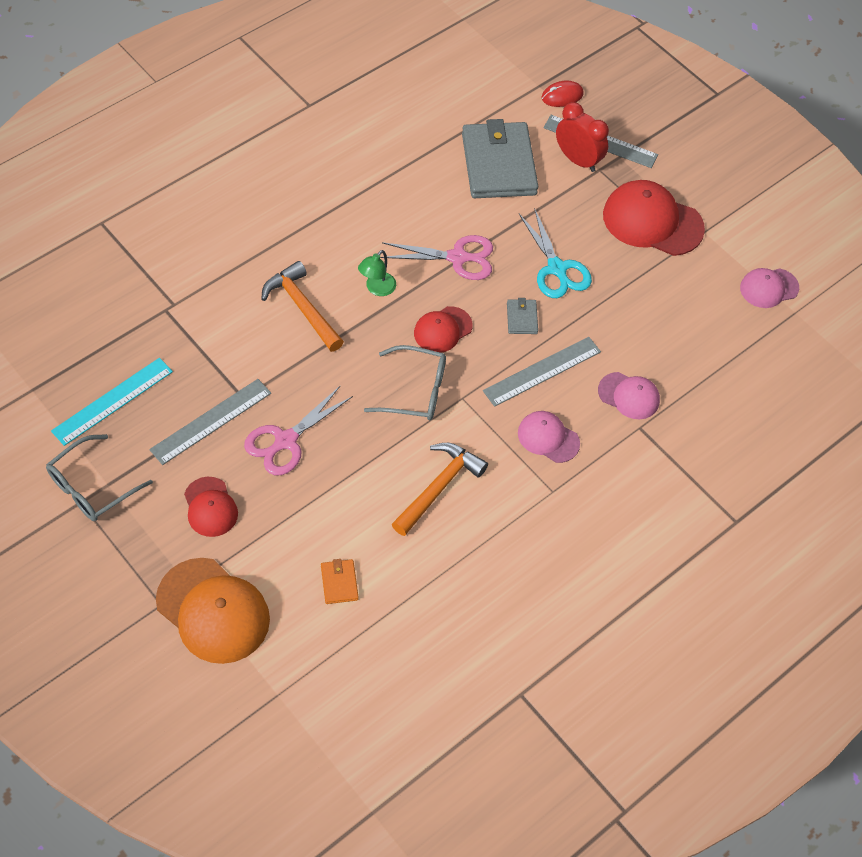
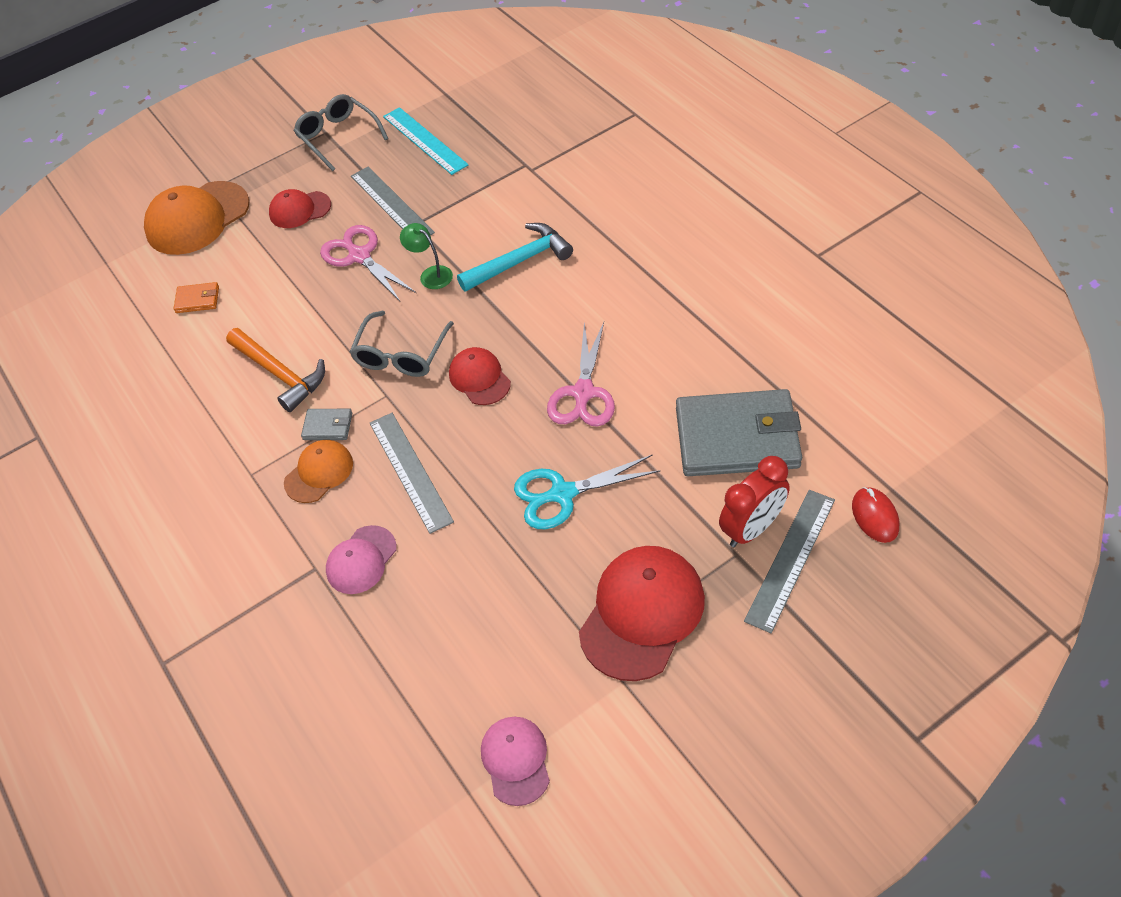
camera: 105 degrees right, 5 degrees down
orange hammer [261,261,344,352] -> turquoise hammer [457,223,573,292]
green lamp [358,250,396,296] -> green lamp moved to [400,223,453,289]
grey wallet [507,298,538,334] -> grey wallet moved to [301,409,352,440]
pink cap [518,411,580,463] -> orange cap [284,440,353,503]

